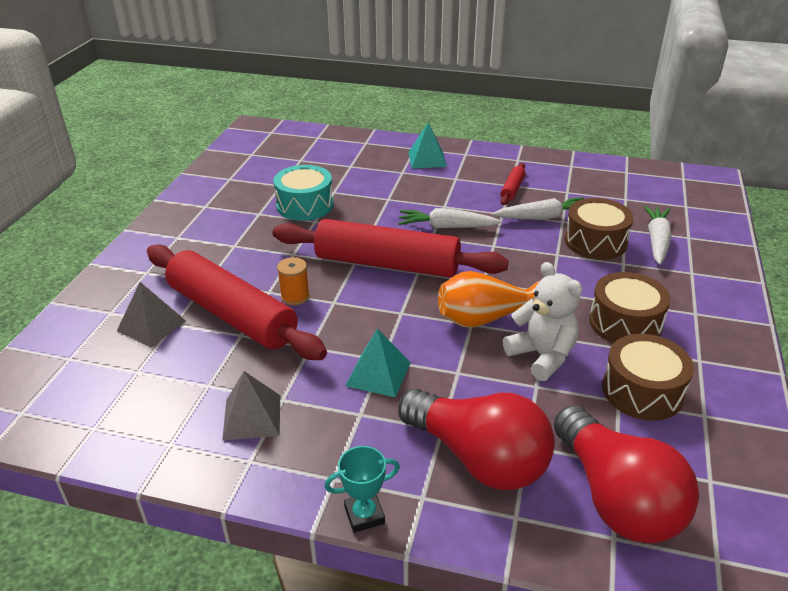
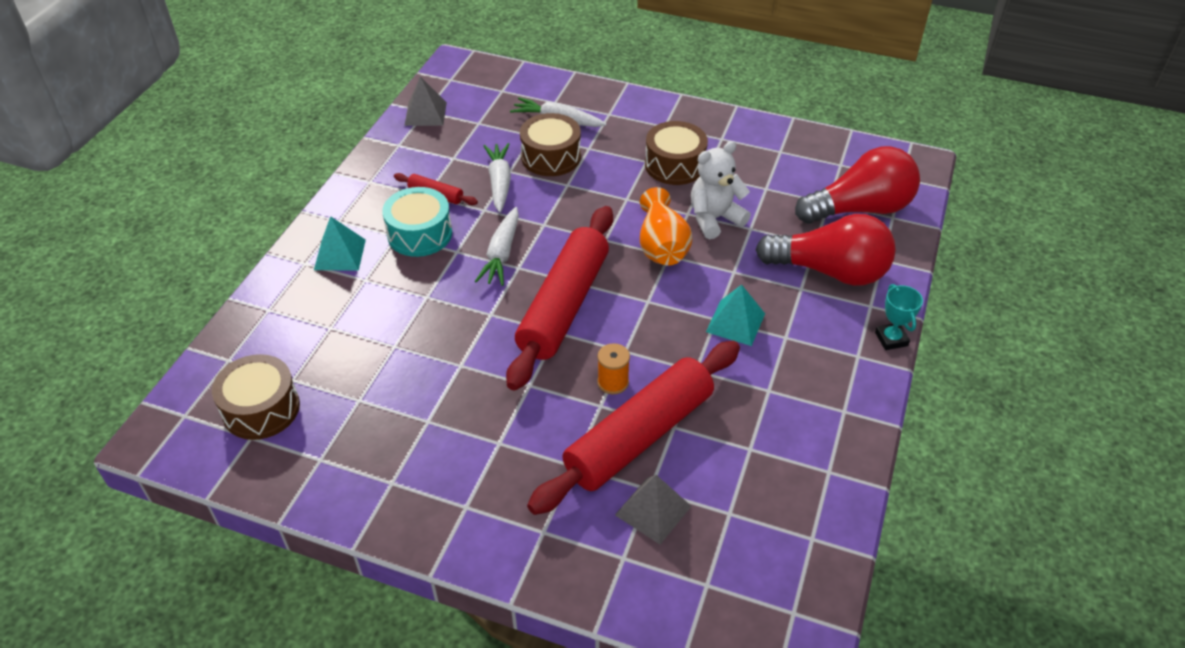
camera: 85 degrees left, 10 degrees up
grey pyramid [222,371,280,441] -> grey pyramid moved to [404,76,447,126]
turquoise drum [273,165,334,221] -> turquoise drum moved to [382,187,452,257]
red light bulb [398,389,555,490] -> red light bulb turned 60 degrees clockwise [755,214,896,286]
brown drum [602,334,694,421] -> brown drum moved to [212,354,300,440]

